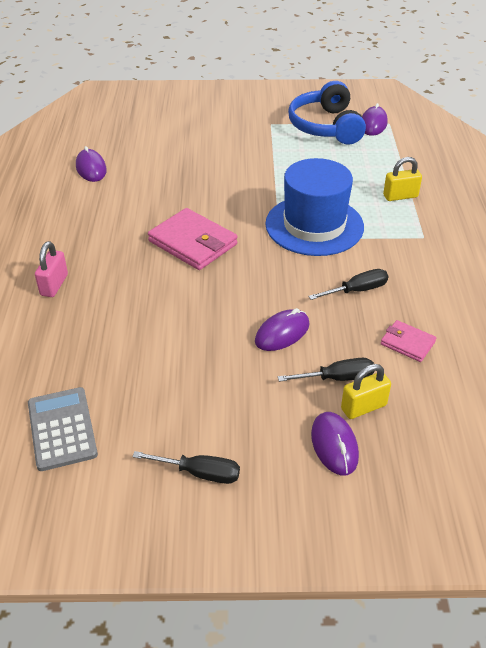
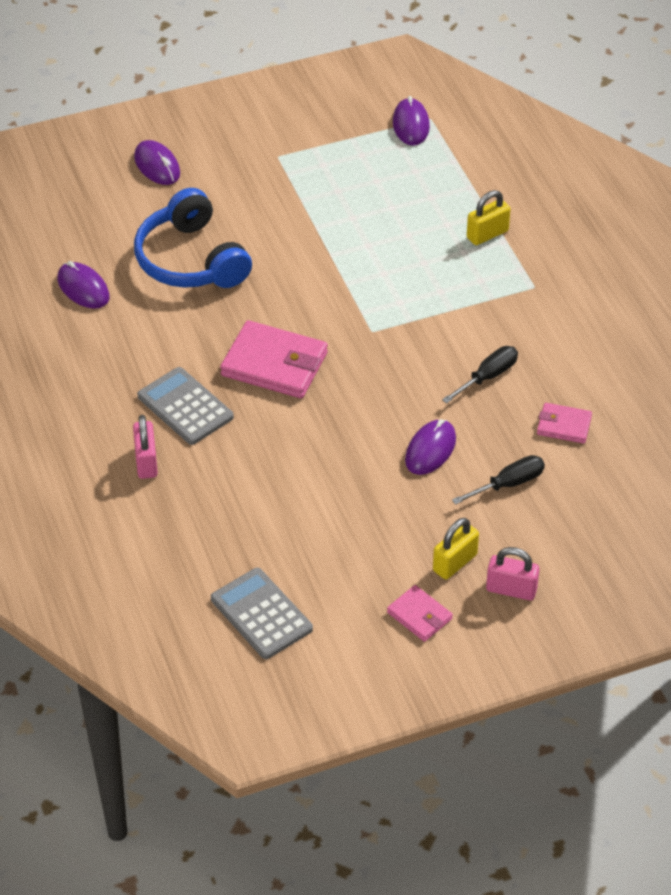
camera: 20 degrees left, 5 degrees up
black screwdriver [132,451,240,484] -> pink wallet [387,585,453,642]
blue hat [265,158,364,256] -> none
blue headphones [288,81,366,144] -> blue headphones moved to [134,188,252,288]
purple mouse [311,412,359,475] -> purple mouse moved to [134,140,180,185]
yellow padlock [341,364,391,419] -> yellow padlock moved to [433,518,479,580]
none -> grey calculator [137,367,234,445]
none -> pink padlock [486,547,539,600]

